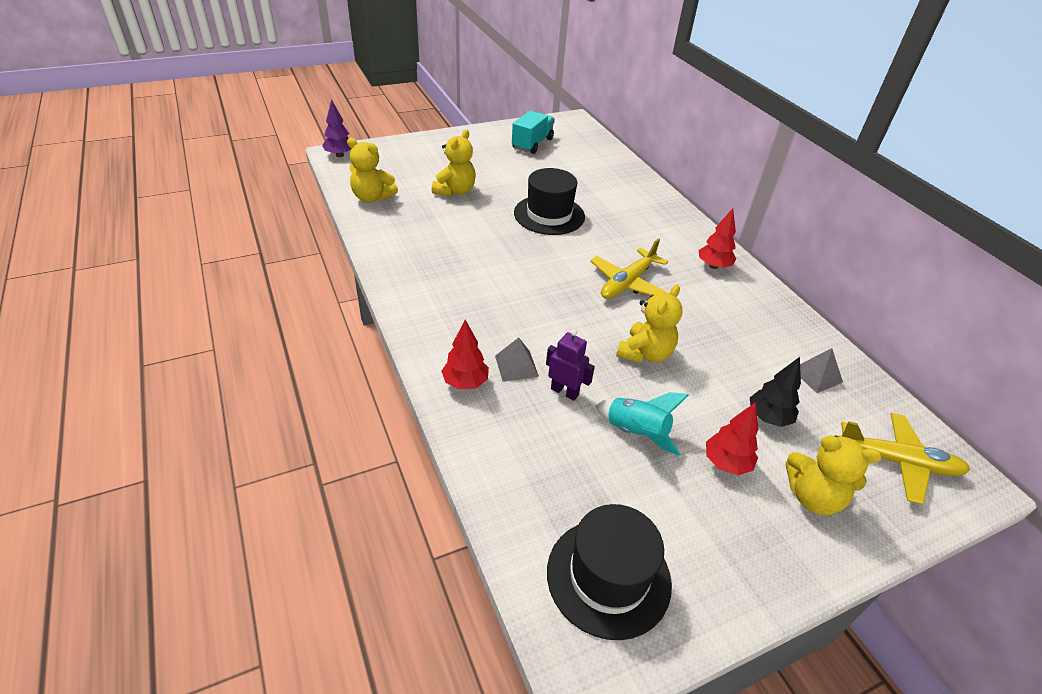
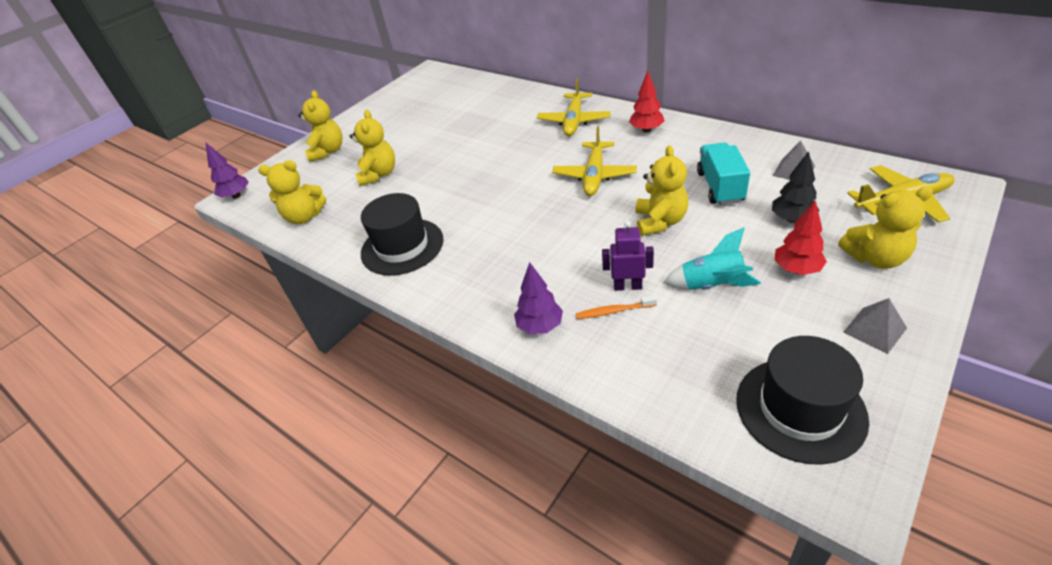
camera: 20 degrees left, 0 degrees up
red tree [442,320,489,390] -> purple tree [514,262,563,334]
grey pyramid [495,338,539,382] -> grey pyramid moved to [844,298,907,354]
turquoise truck [512,111,555,154] -> turquoise truck moved to [697,143,750,205]
black hat [514,168,585,235] -> black hat moved to [361,193,444,276]
none -> yellow teddy bear [298,90,342,162]
none -> yellow plane [537,78,611,136]
none -> orange toothbrush [576,295,657,319]

